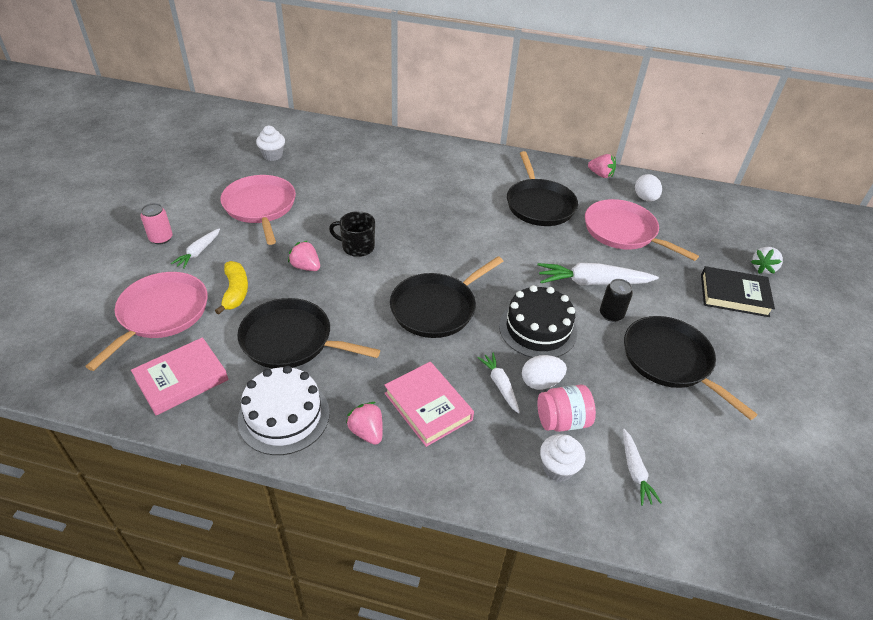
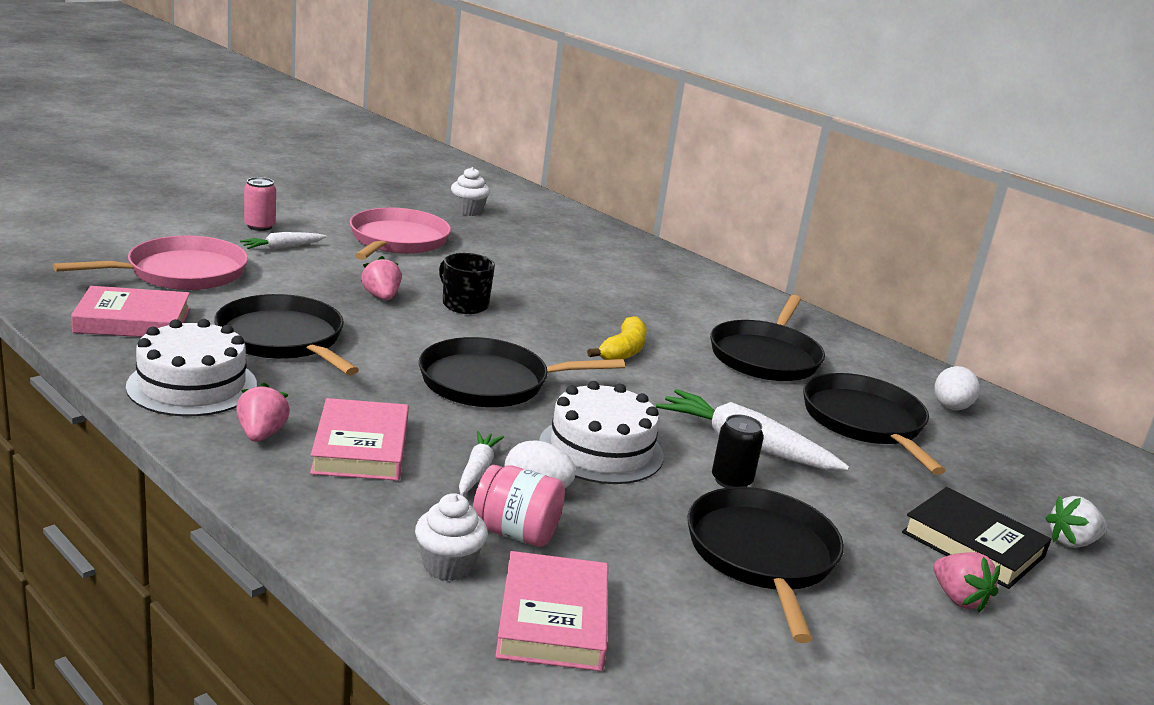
camera: 30 degrees right, 20 degrees down
yellow banana [215,261,248,315] -> yellow banana moved to [587,316,647,360]
black cake [499,285,577,358] -> white cake [539,381,664,484]
pink pan [585,199,699,261] -> black pan [803,373,946,475]
pink strawberry [588,154,616,178] -> pink strawberry moved to [933,552,1000,612]
white carrot [623,429,662,506] -> pink book [495,551,608,671]

